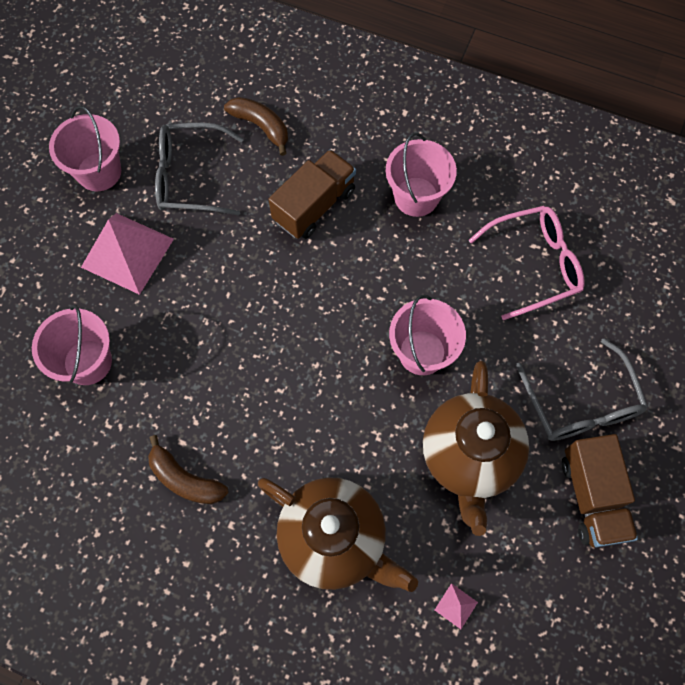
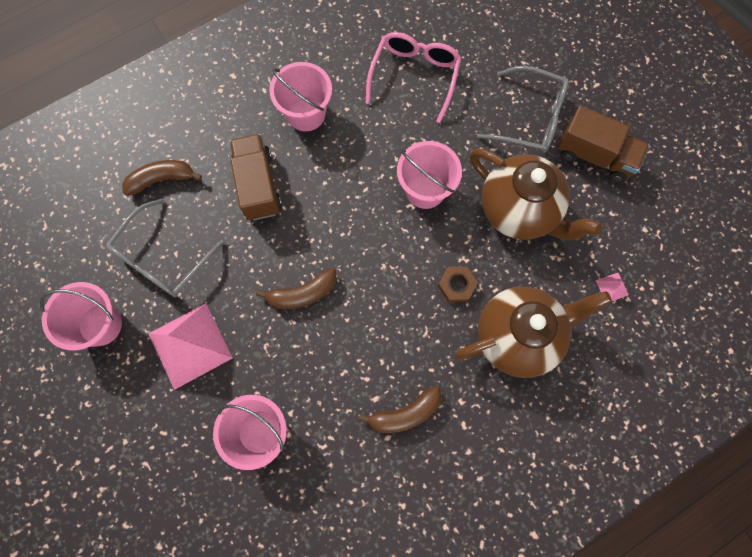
camera: 55 degrees left, 5 degrees up
none -> brown banana [256,268,337,309]
none -> brown nut [438,266,478,302]

